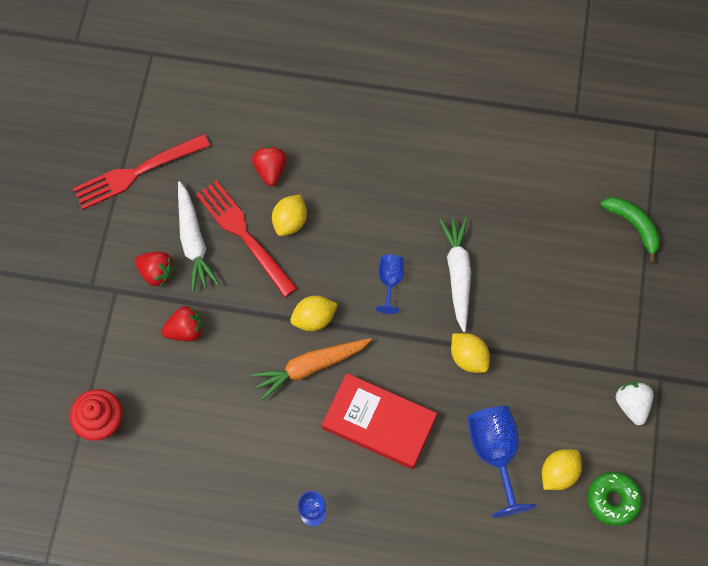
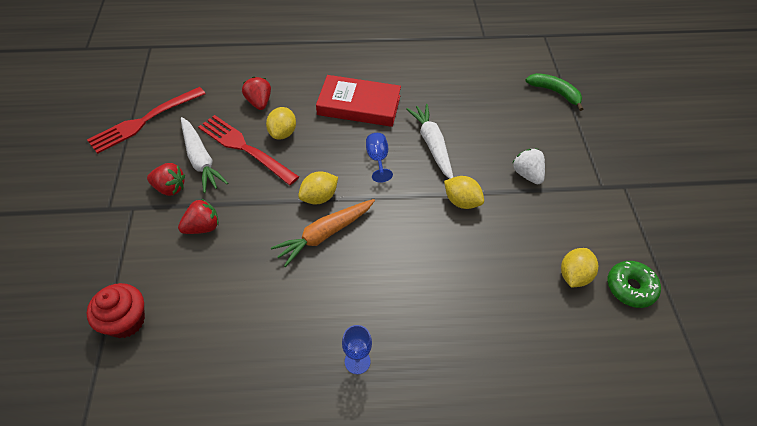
camera: 15 degrees left, 15 degrees down
red book [322,373,437,469] -> red book moved to [316,75,401,127]
blue goblet [467,406,536,518] -> none
white strawberry [616,382,654,425] -> white strawberry moved to [513,149,545,184]

